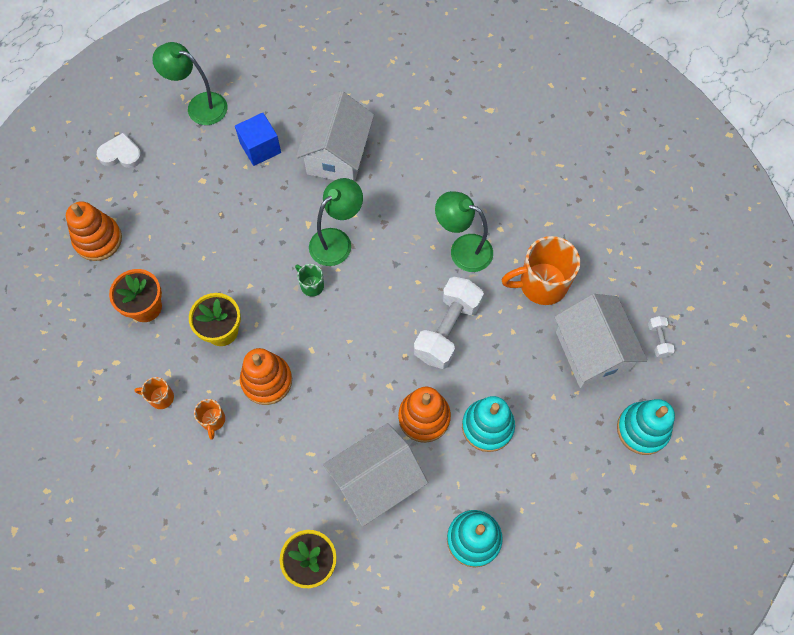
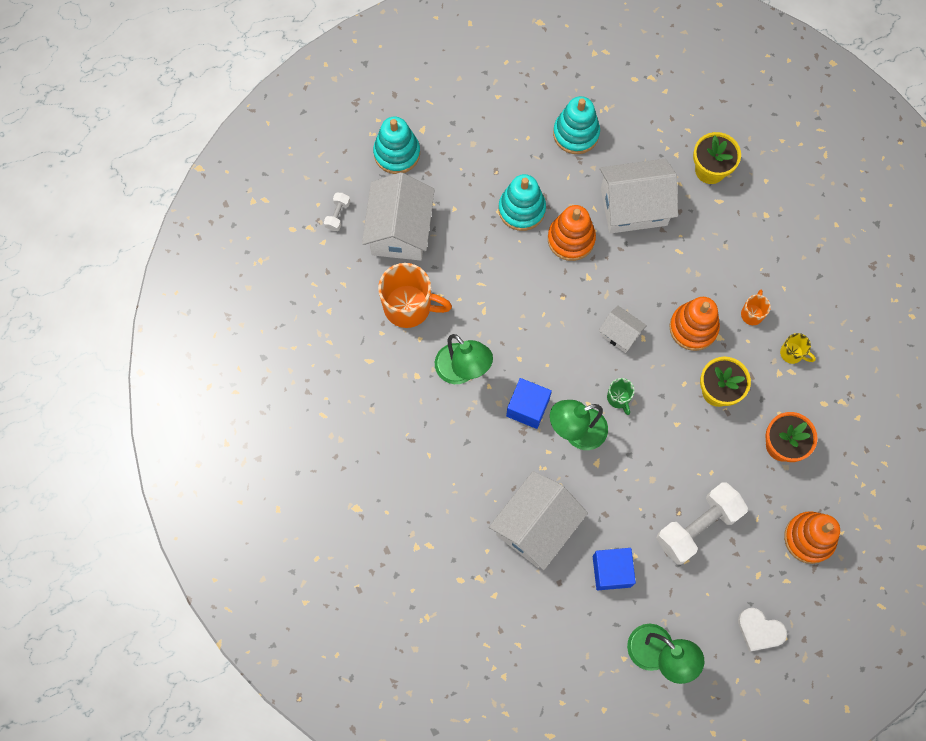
camera: 155 degrees left, 5 degrees up
orange mug [135,377,174,409] -> yellow mug [780,333,816,364]
white dumbbell [414,277,484,369] -> white dumbbell moved to [656,482,748,564]
none -> blue cube [506,378,552,429]
none -> white house [599,306,647,353]

